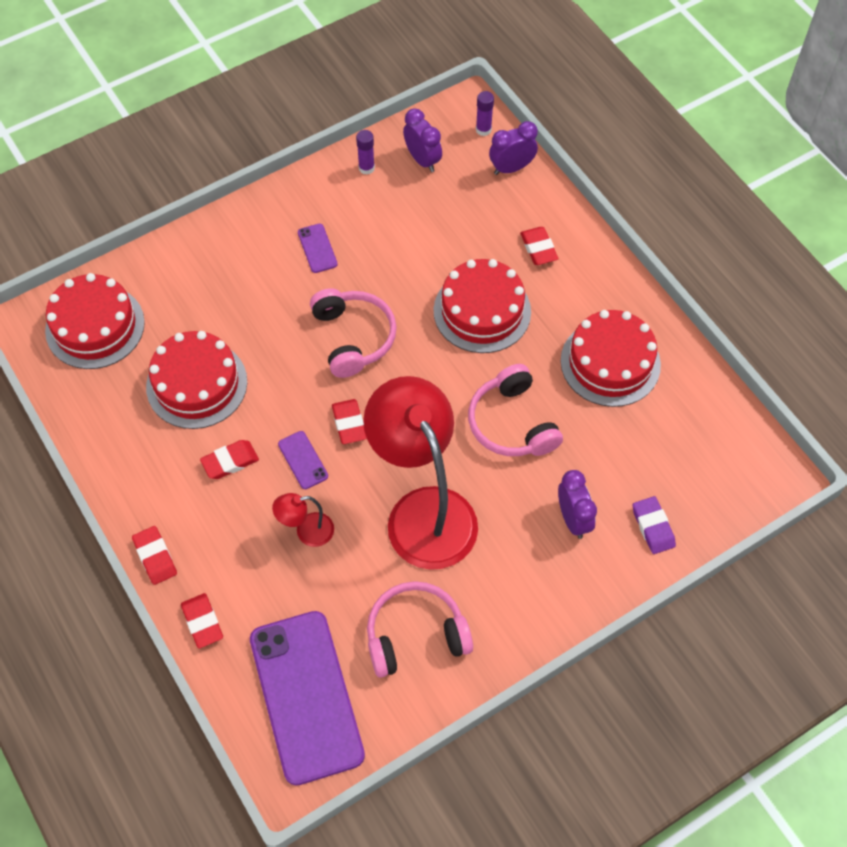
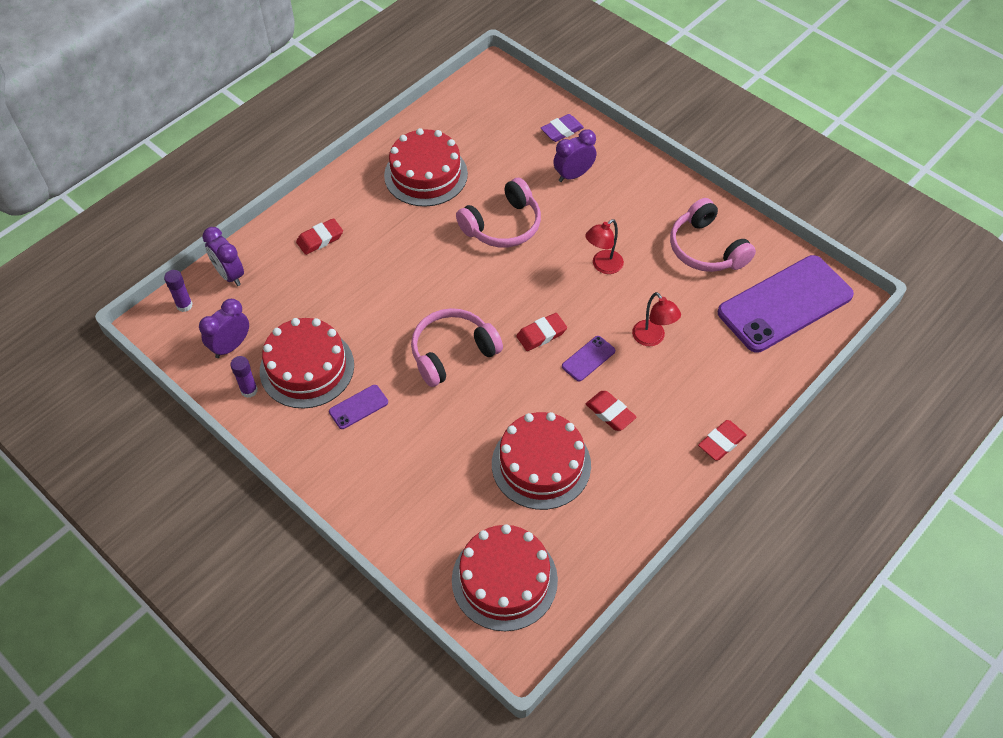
camera: 105 degrees left, 5 degrees down
red eraser [181,593,223,648] -> none
red lamp [363,376,478,570] -> red lamp [585,219,624,274], size x0.42
red cake [433,259,531,353] -> red cake moved to [260,318,354,409]

